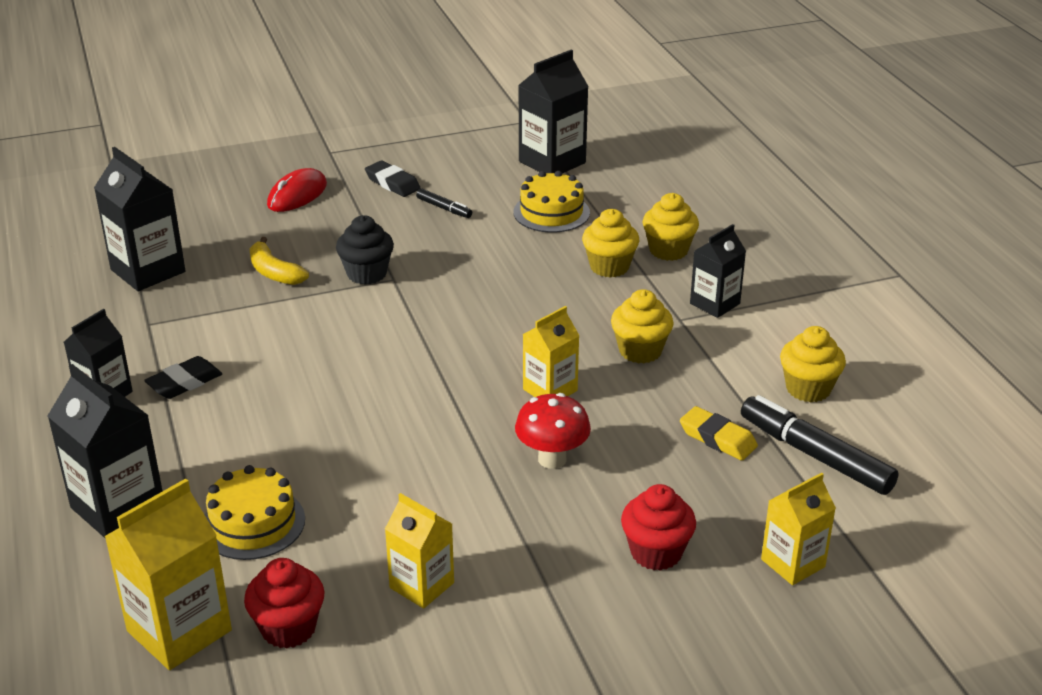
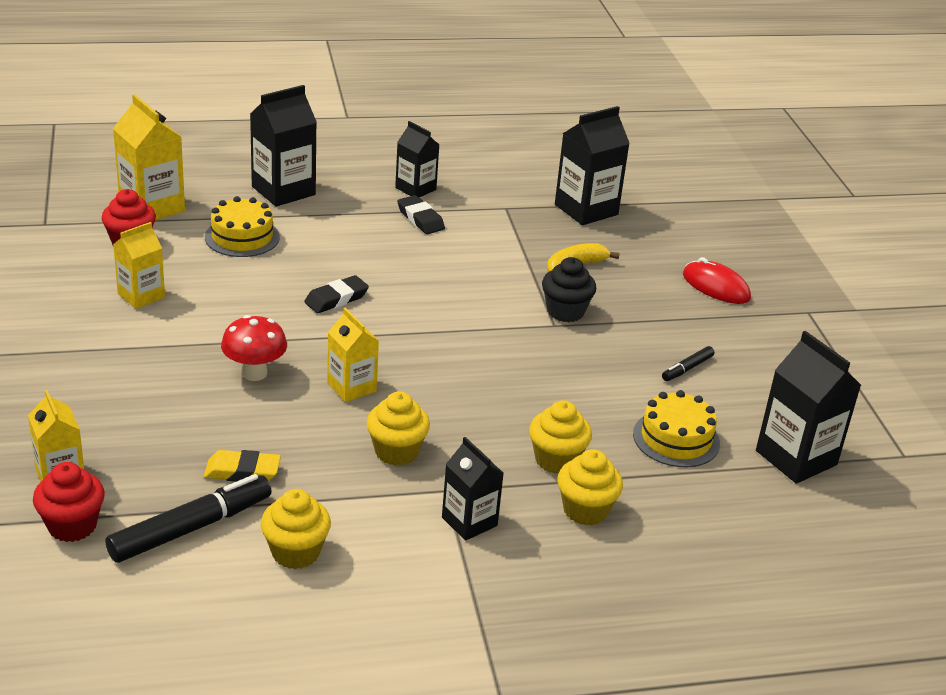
camera: 95 degrees right, 0 degrees up
black eraser [365,161,421,197] -> black eraser moved to [304,275,369,313]
red cupcake [621,484,696,571] -> red cupcake moved to [33,462,105,542]
yellow eraser [680,406,758,460] -> yellow eraser turned 45 degrees clockwise [204,450,281,482]

